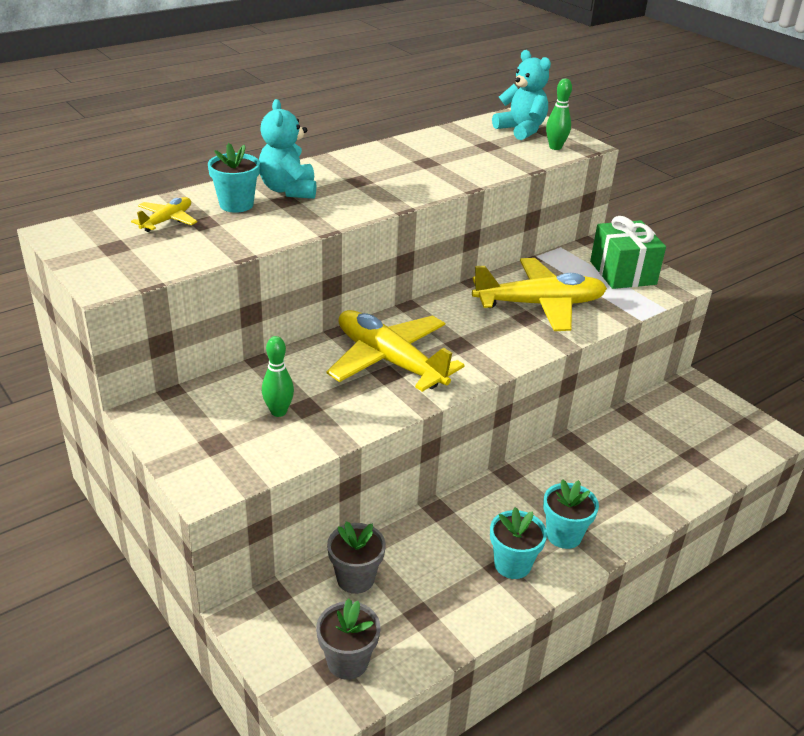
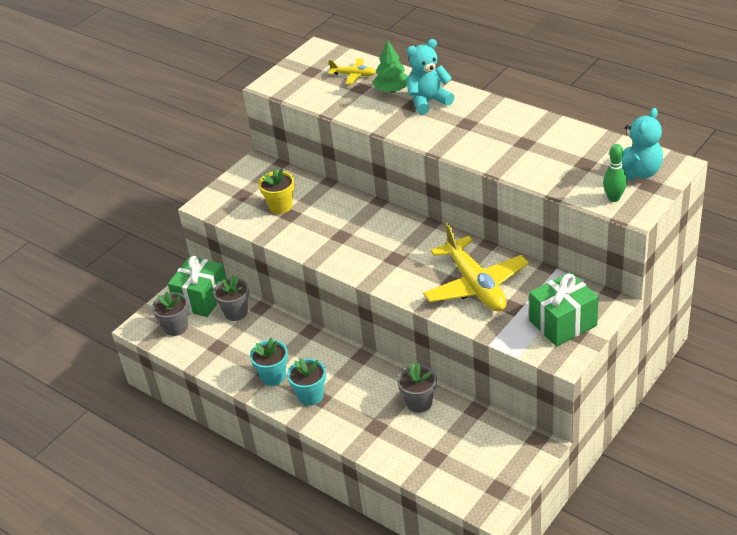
camera: 80 degrees right, 5 degrees up
turquoise flower pot [208,143,260,213] -> green tree [372,40,409,93]
green bowling pin [262,336,294,417] -> yellow flower pot [259,168,294,214]
yellow plane [327,310,465,392] -> none
none -> green gift [168,256,226,317]
none -> grey flower pot [397,363,437,413]

